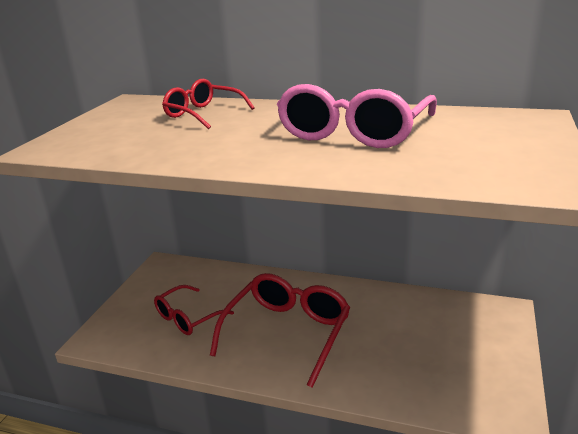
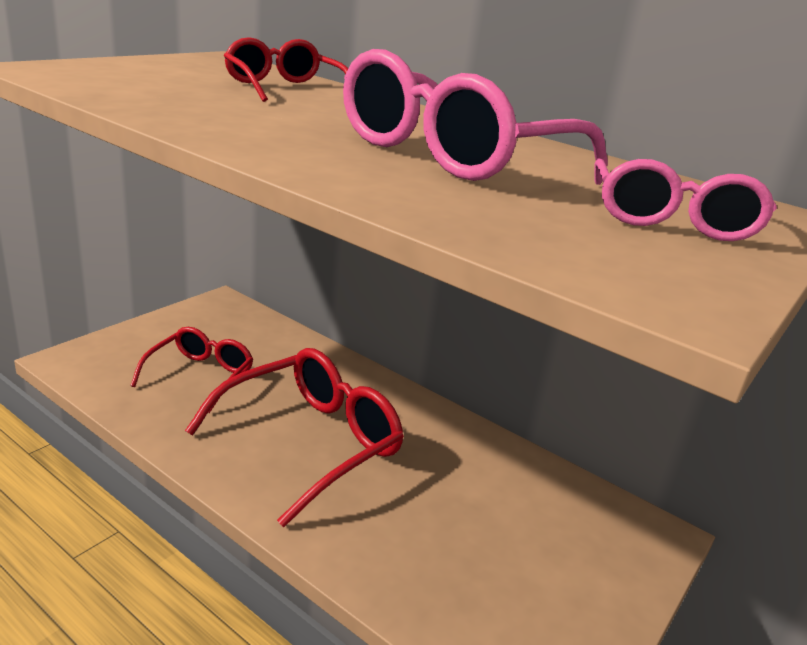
camera: 15 degrees right, 0 degrees up
red glasses [154,285,234,335] -> red glasses turned 135 degrees clockwise [130,327,253,413]
none -> pink glasses [594,158,777,241]

